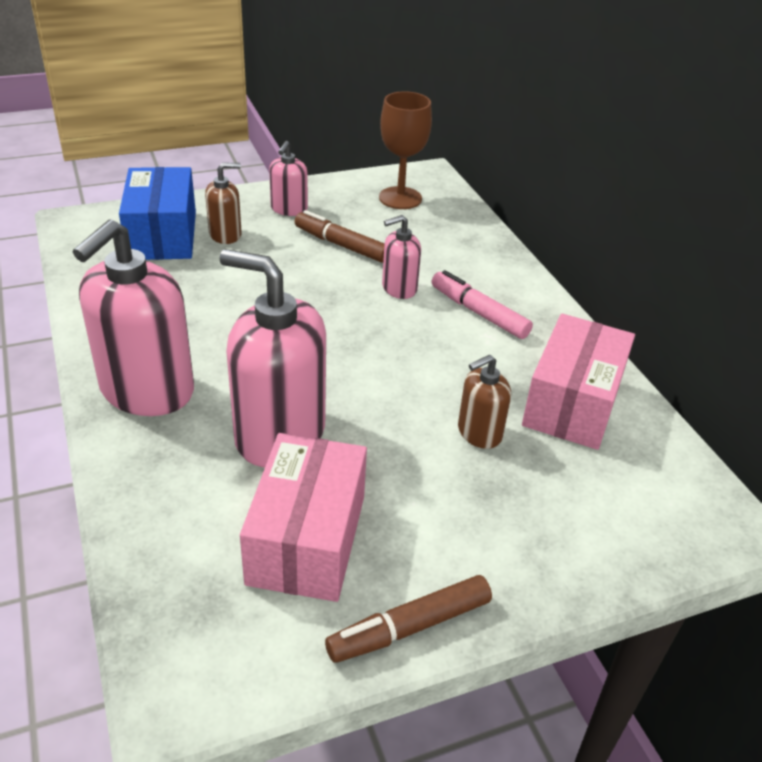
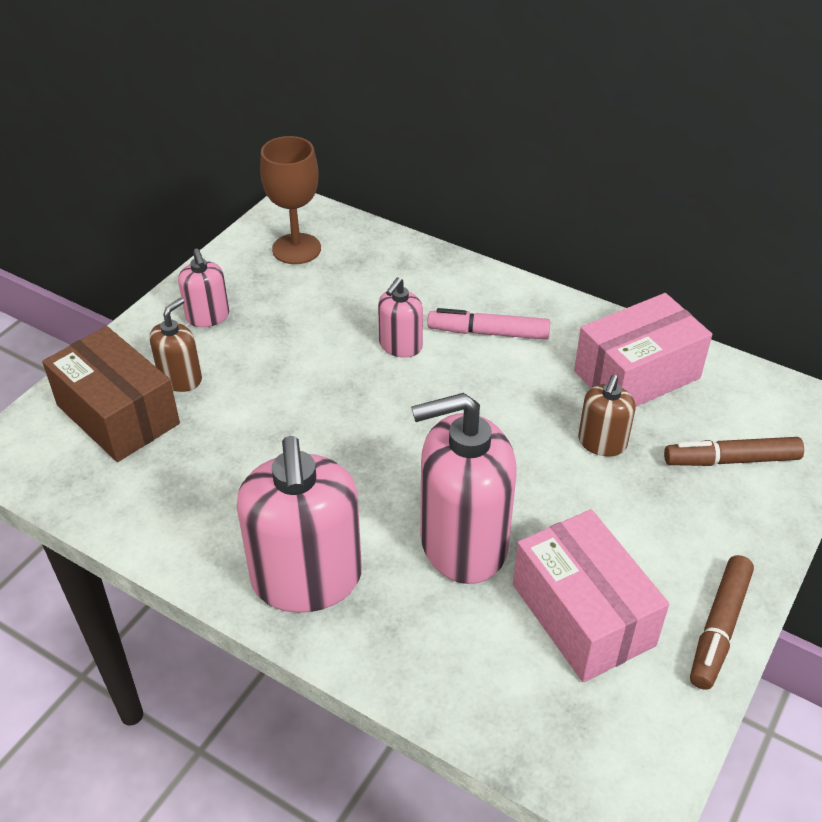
camera: 35 degrees left, 5 degrees up
blue box [119,167,196,260] -> brown box [42,326,180,462]
brown marker [295,210,385,263] -> brown marker moved to [664,437,804,466]
pink box [522,313,635,450] -> pink box turned 75 degrees clockwise [574,293,712,407]

